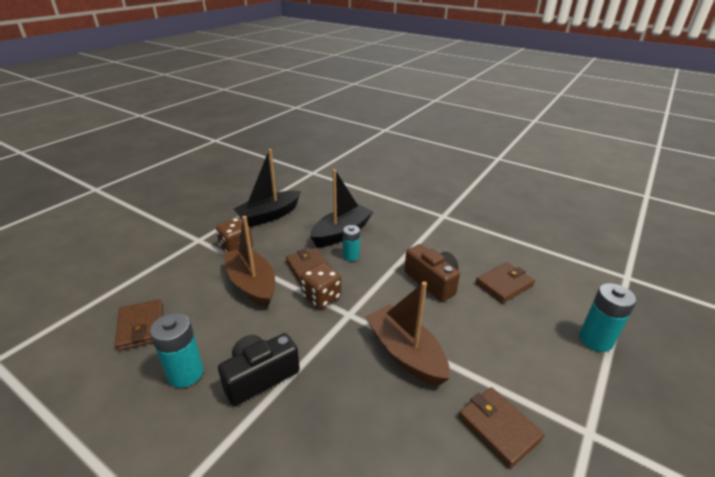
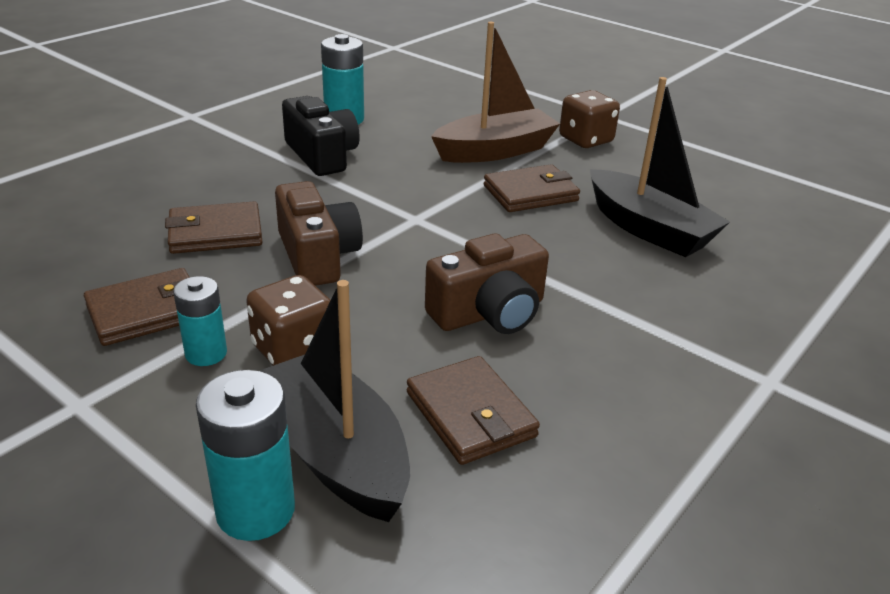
camera: 95 degrees right, 0 degrees up
brown wallet [115,299,163,351] -> brown wallet moved to [165,201,263,254]
black boat [233,149,301,227] -> black boat moved to [259,280,410,522]
brown dice [300,263,341,309] -> brown dice moved to [246,275,331,366]
turquoise battery [343,225,360,261] -> turquoise battery moved to [173,276,227,366]
brown boat [365,282,450,386] -> brown camera [275,181,363,286]

